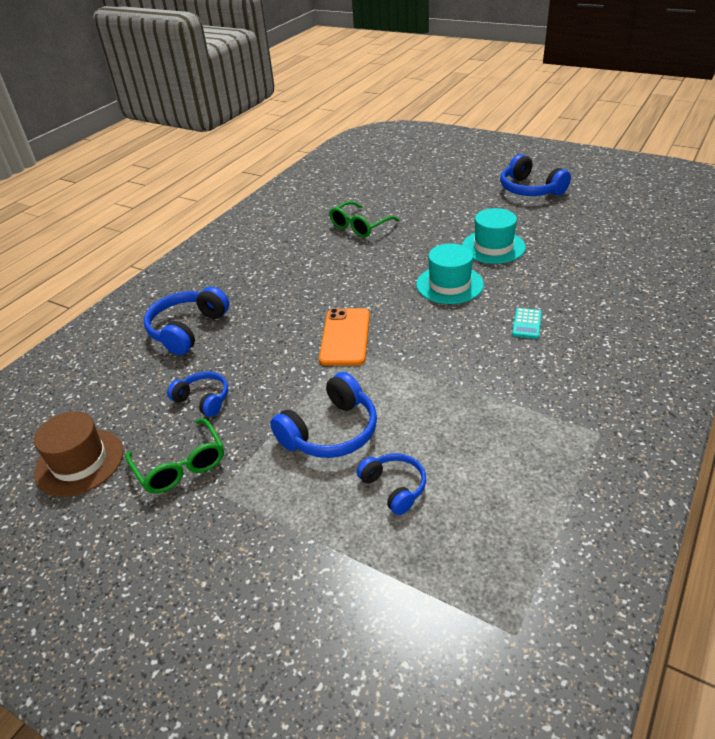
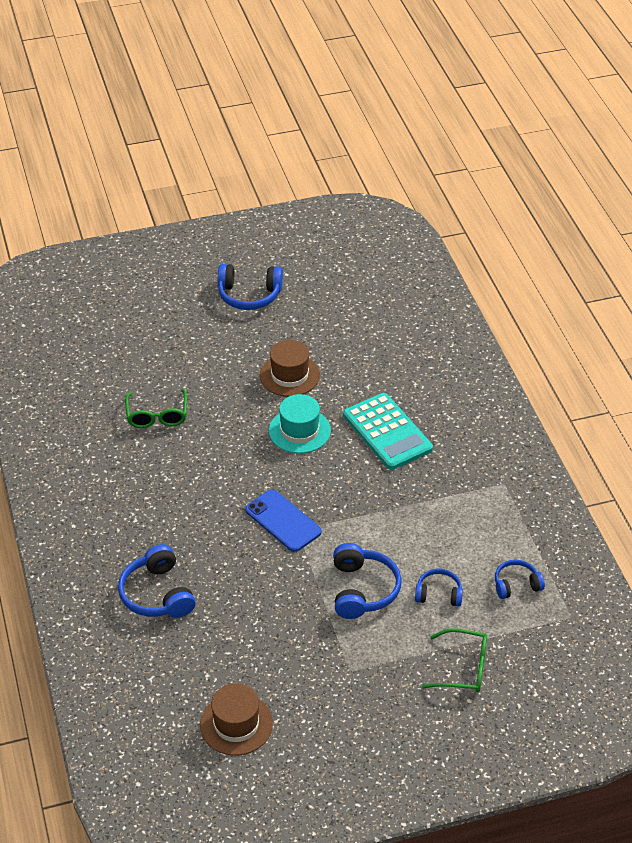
camera: 50 degrees left, 5 degrees up
green glasses [125,418,224,494] -> green glasses moved to [422,628,487,692]
blue headphones [167,371,228,417] -> blue headphones moved to [495,559,545,599]
orange phone [319,308,370,366] -> blue phone [245,490,322,552]
turquoise hat [462,208,526,264] -> brown hat [260,340,320,397]
turquoise calculator [512,308,542,339] -> turquoise calculator [343,393,433,470], size x2.41

